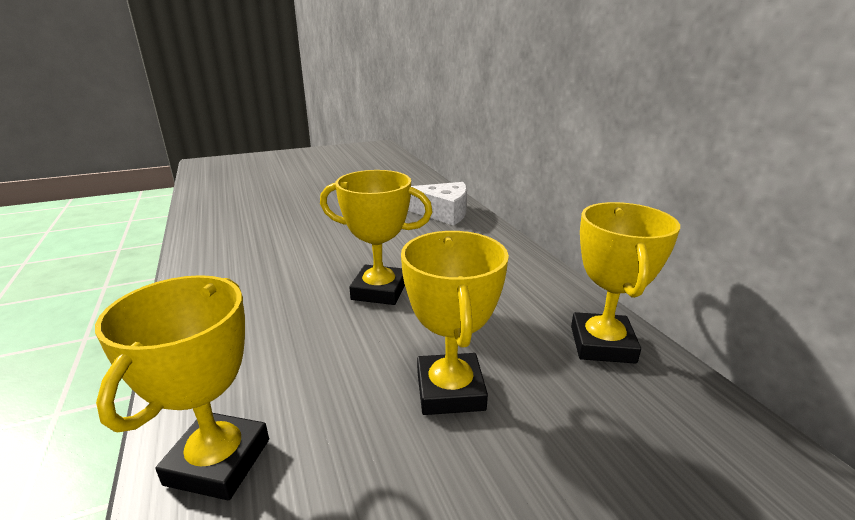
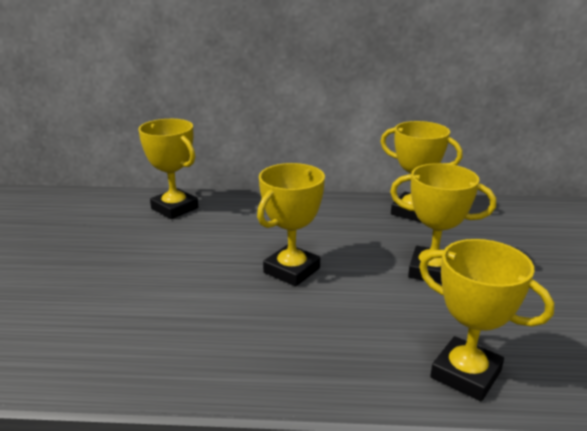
camera: 65 degrees left, 0 degrees up
white cheese [408,182,467,226] -> yellow trophy [138,119,198,219]

